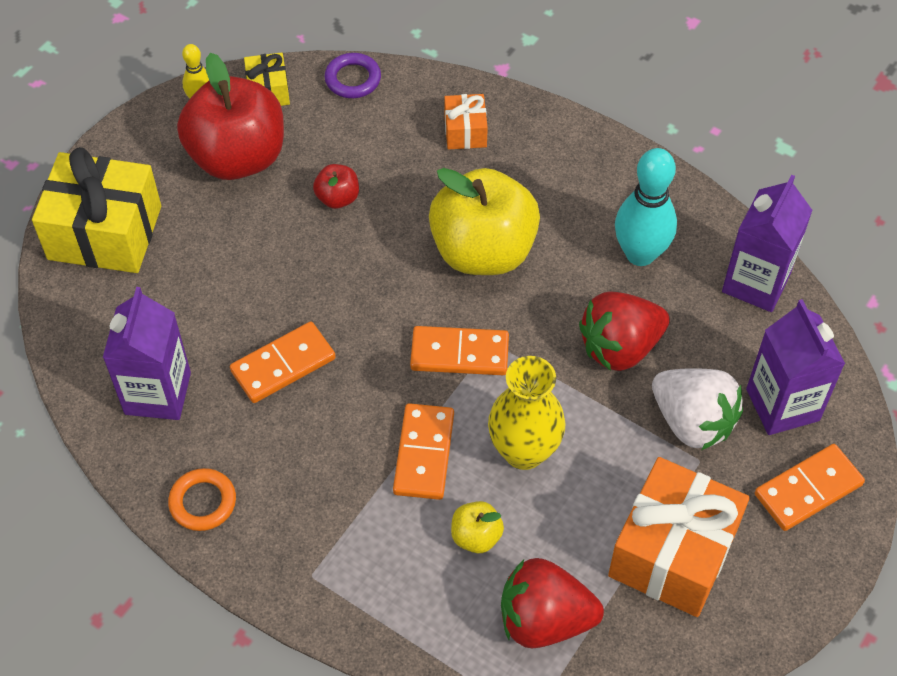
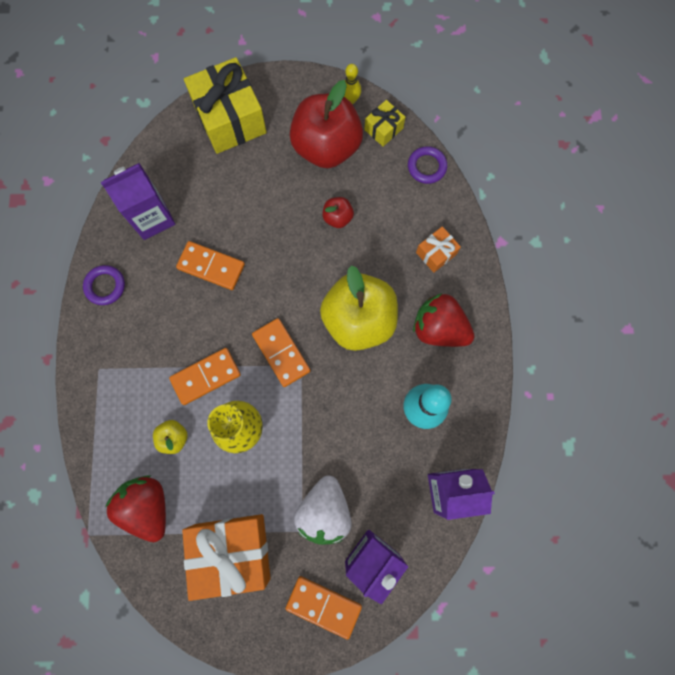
camera: 55 degrees right, 20 degrees up
orange ring [168,468,236,531] -> purple ring [83,265,125,305]
red strawberry [579,291,670,371] -> red strawberry moved to [413,293,474,347]

